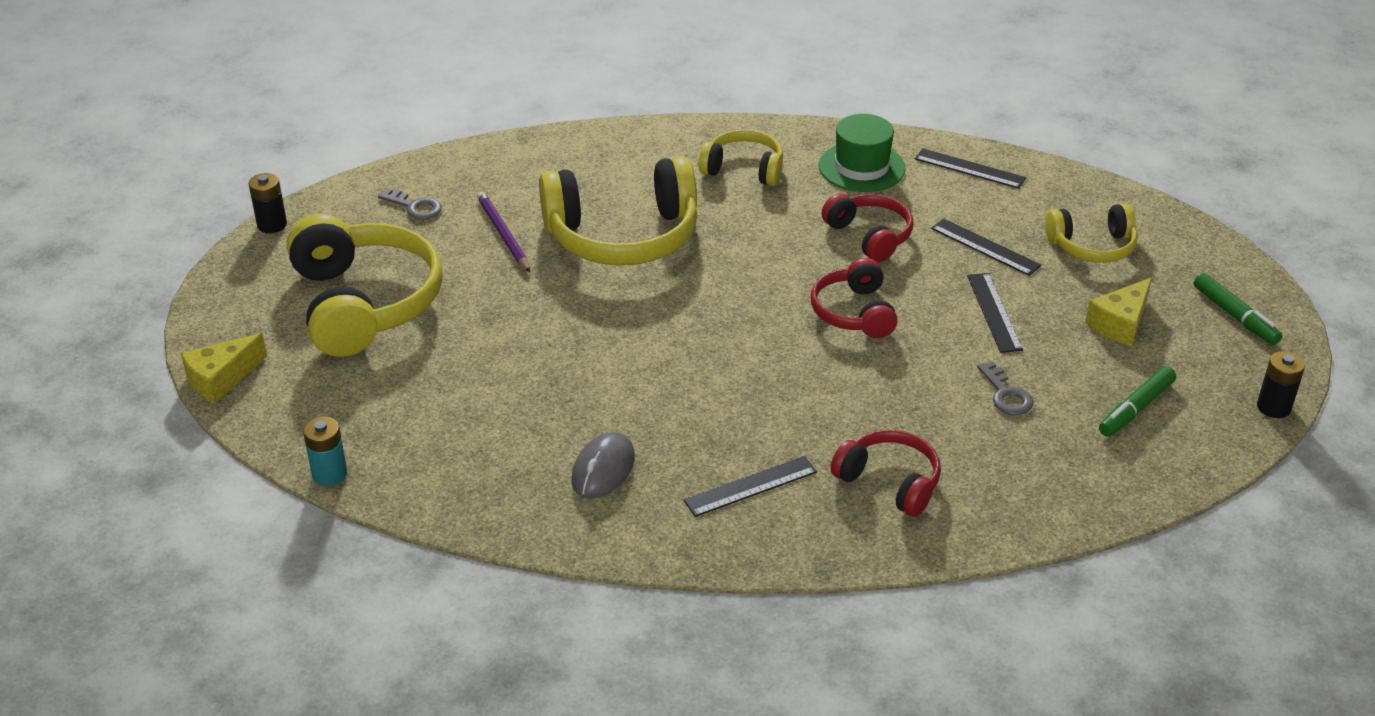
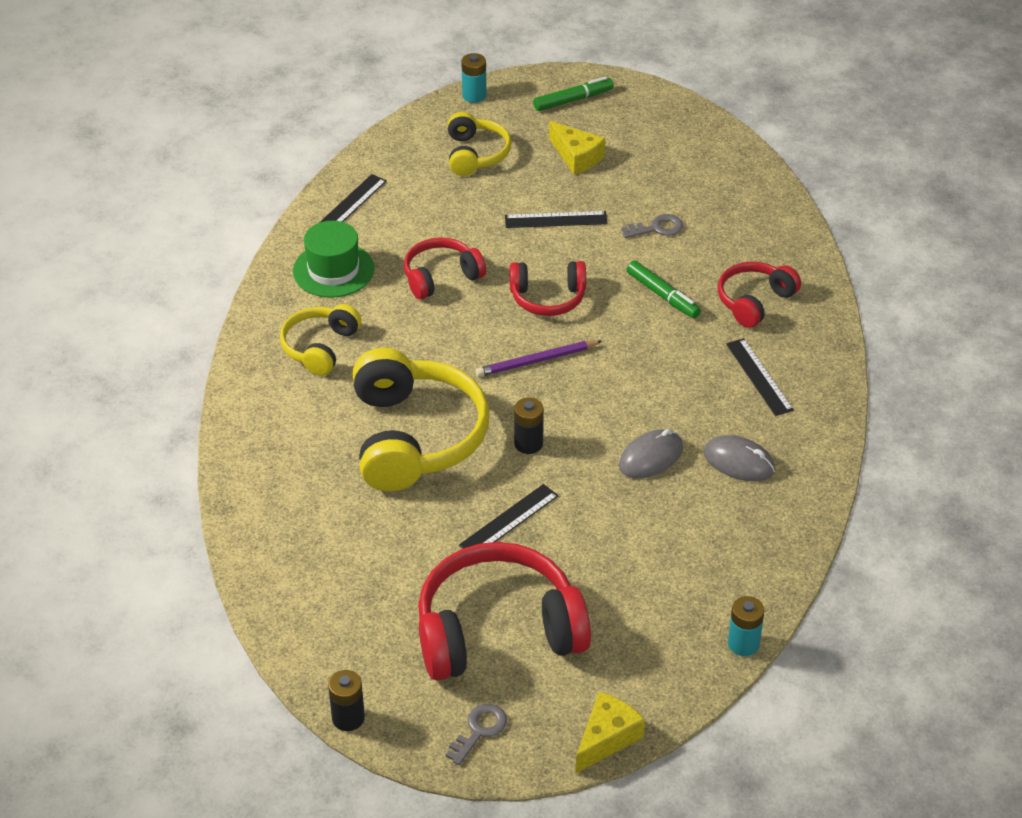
camera: 85 degrees left, 5 degrees up
yellow cheese [181,333,267,403] -> yellow cheese turned 105 degrees counterclockwise [575,692,645,774]
yellow headphones [287,214,443,357] -> red headphones [418,542,591,680]
grey key [378,188,442,220] -> grey key moved to [446,704,507,765]
purple pencil [477,191,530,272] -> purple pencil moved to [476,340,602,377]
black ruler [931,218,1041,276] -> black ruler moved to [459,484,558,549]
green marker [1099,366,1176,436] -> green marker moved to [626,261,701,319]
black battery [1257,351,1305,418] -> black battery moved to [514,398,544,454]
none -> turquoise battery [461,53,487,103]
none -> grey mouse [619,429,683,478]

